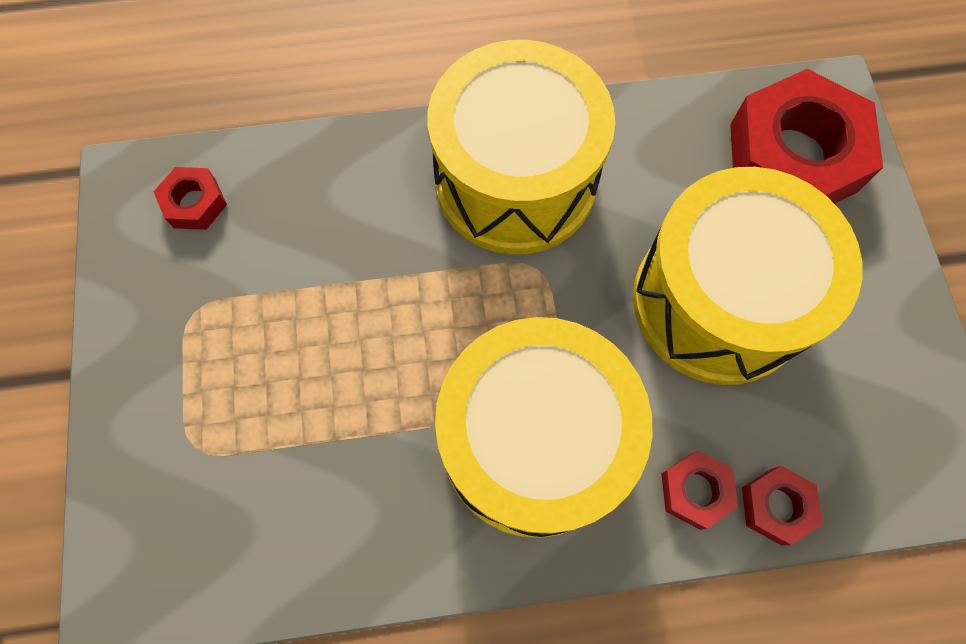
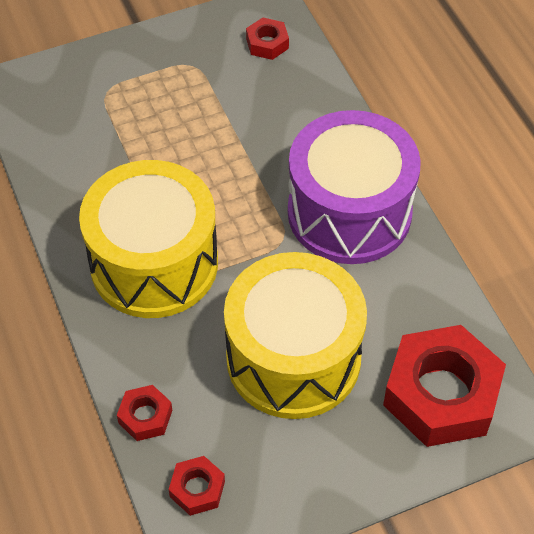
camera: 75 degrees right, 15 degrees down
yellow drum [427,40,615,255] -> purple drum [288,110,421,264]
red nut [661,450,738,530] -> red nut moved to [169,456,225,516]

